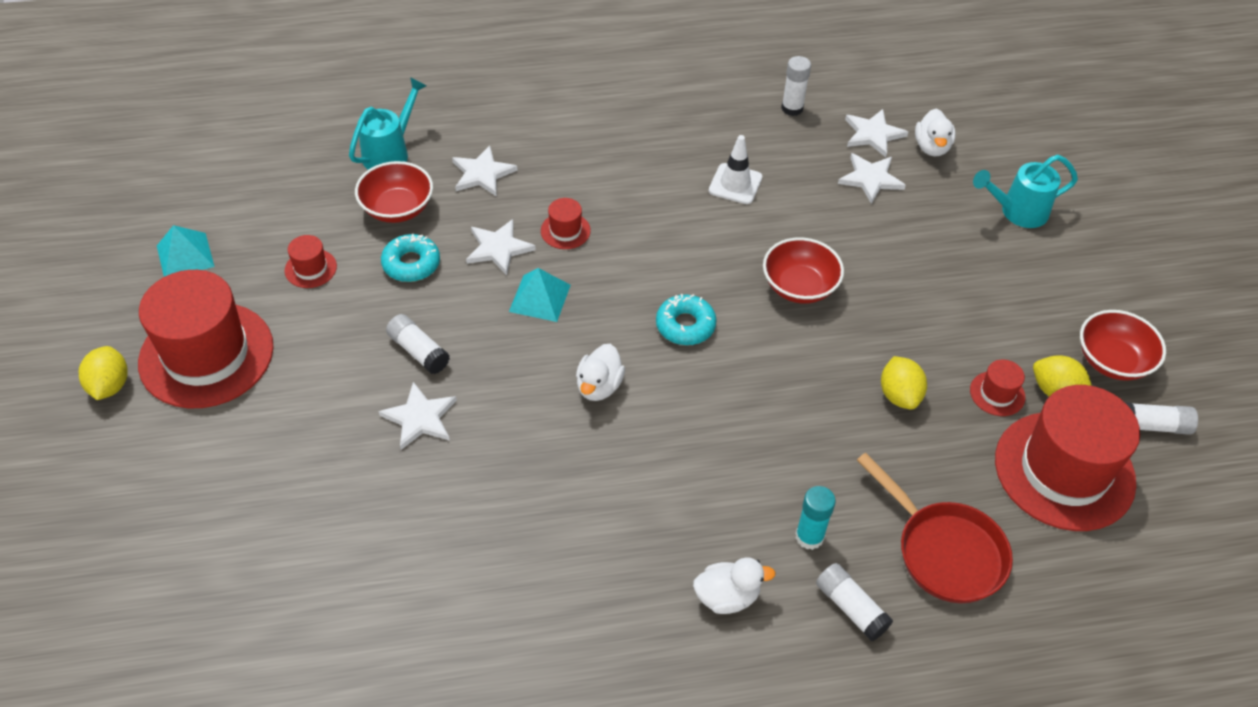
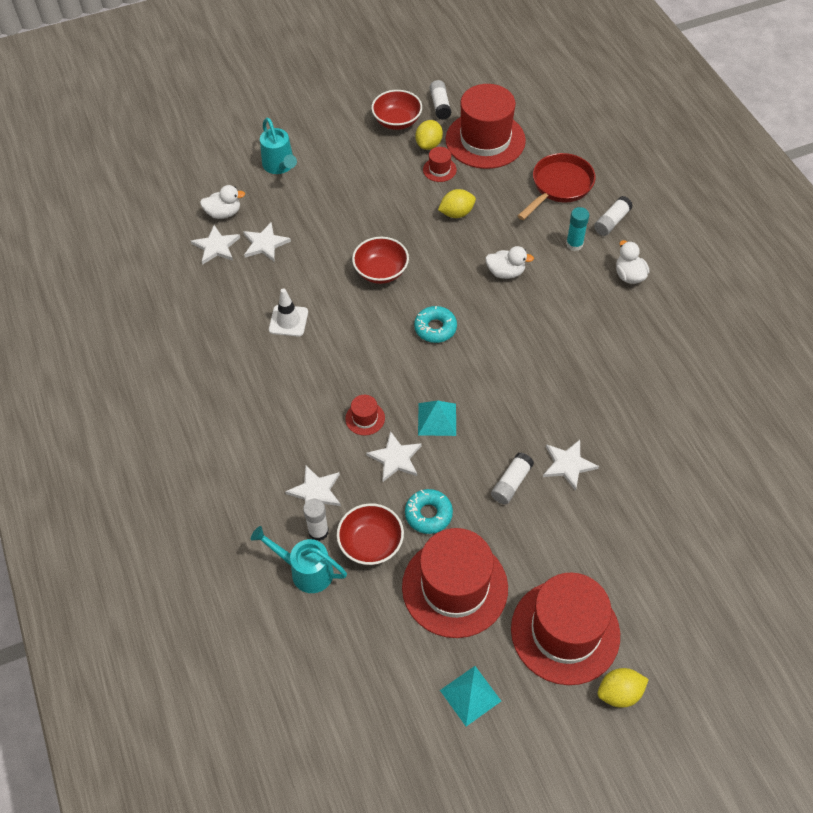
camera: 100 degrees left, 5 degrees up
red hat [285,235,337,288] -> red hat [402,528,508,638], size x2.42
white duck [576,344,625,401] -> white duck moved to [485,246,534,279]
white glue stick [781,56,811,116] -> white glue stick moved to [303,499,329,541]

